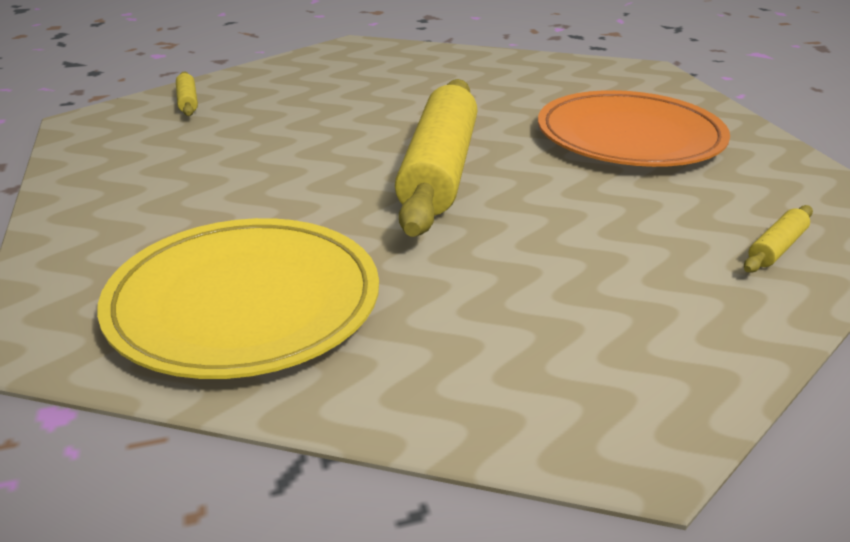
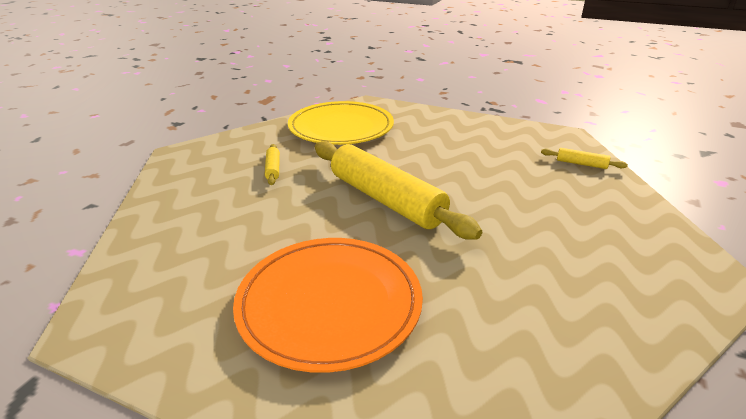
camera: 130 degrees right, 0 degrees up
yellow rolling pin [744,205,813,273] -> yellow rolling pin moved to [265,144,280,185]

